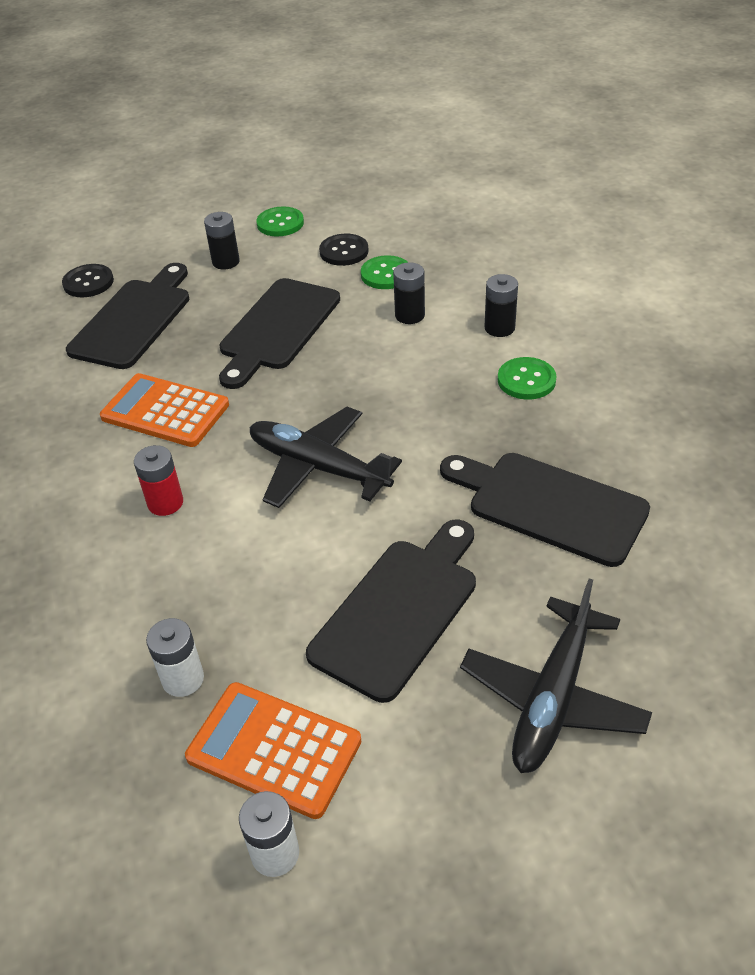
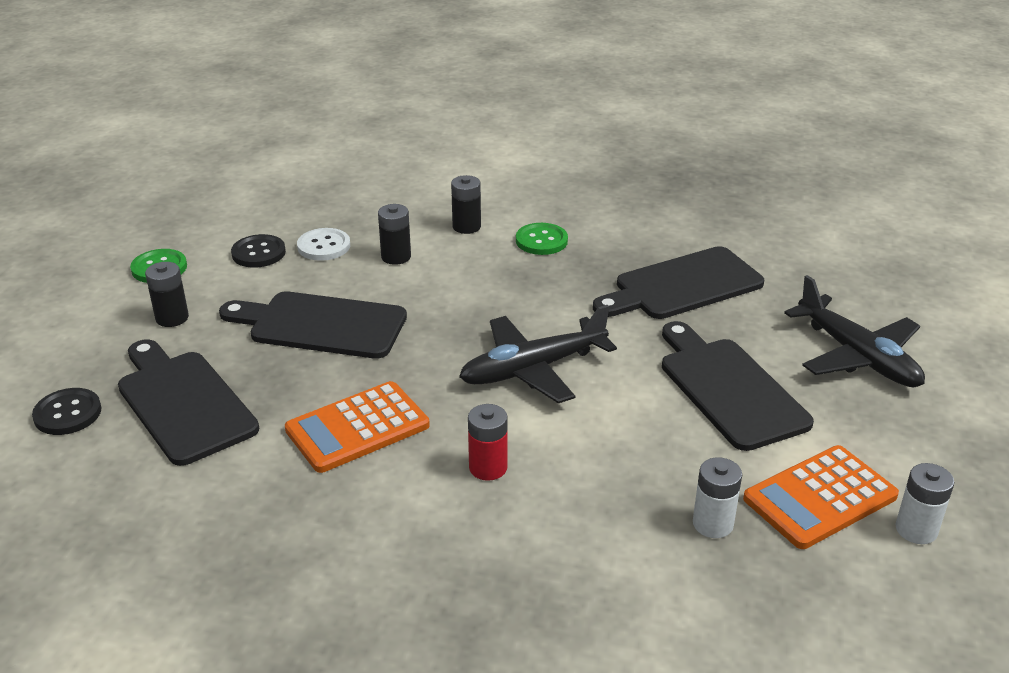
camera: 60 degrees left, 10 degrees down
black cutting board [219,278,340,389] -> black cutting board turned 135 degrees clockwise [219,291,407,359]
green button [361,255,408,289] -> white button [297,228,350,261]

